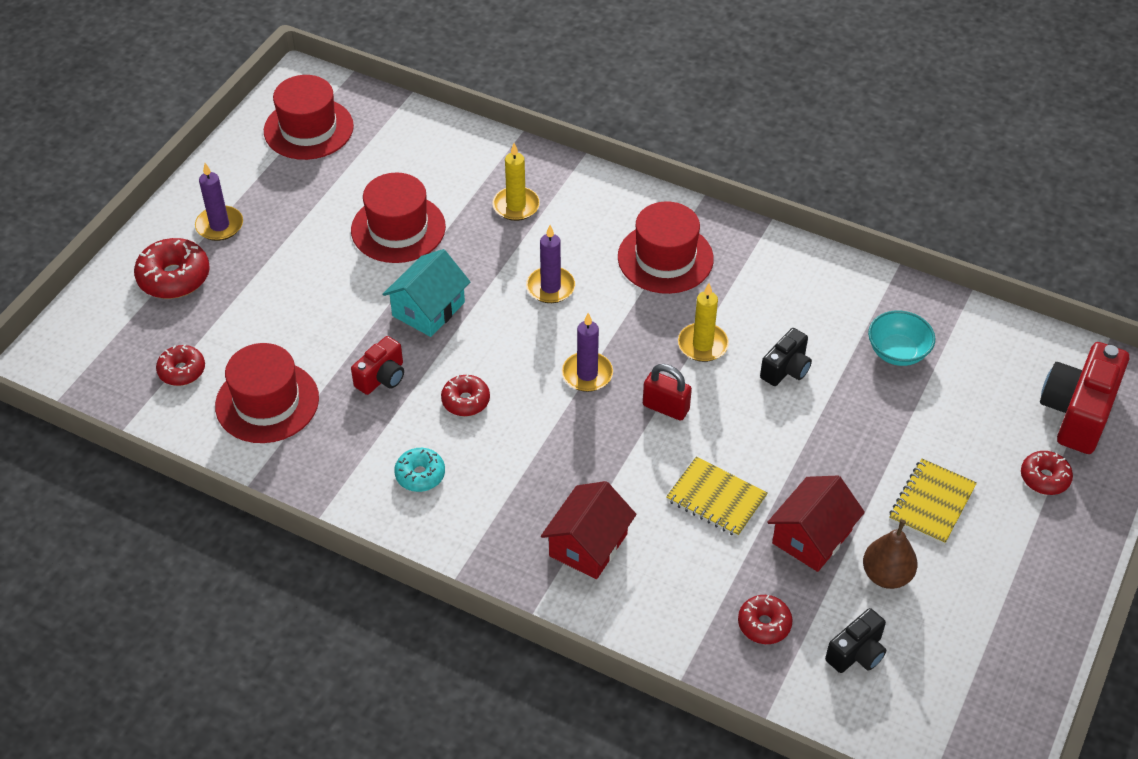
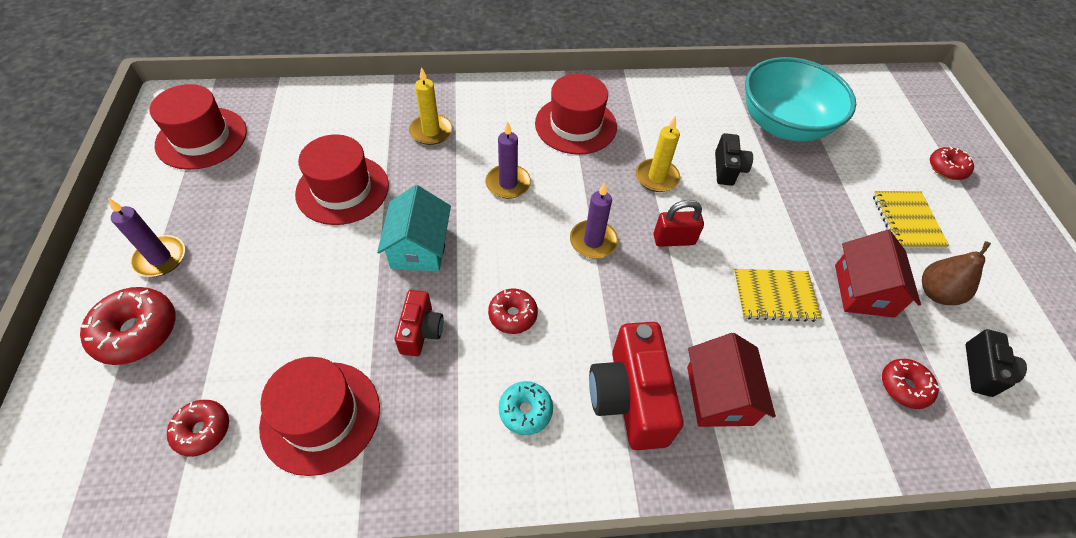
camera: 35 degrees left, 5 degrees up
turquoise bowl [868,311,935,366] -> turquoise bowl [745,57,856,142], size x1.96
red camera [1040,342,1129,454] -> red camera moved to [589,322,684,450]

